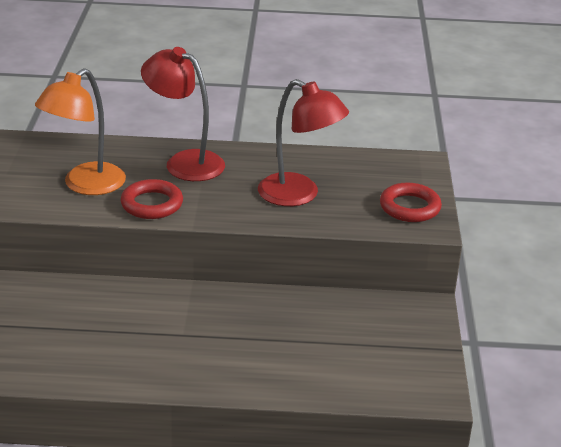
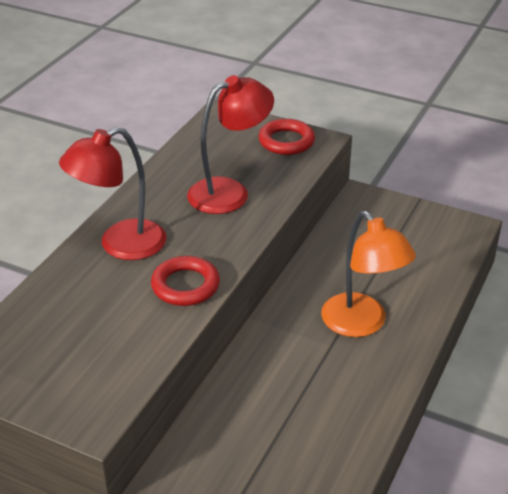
camera: 65 degrees left, 5 degrees up
orange lamp [35,68,126,195] -> orange lamp moved to [321,211,416,337]

